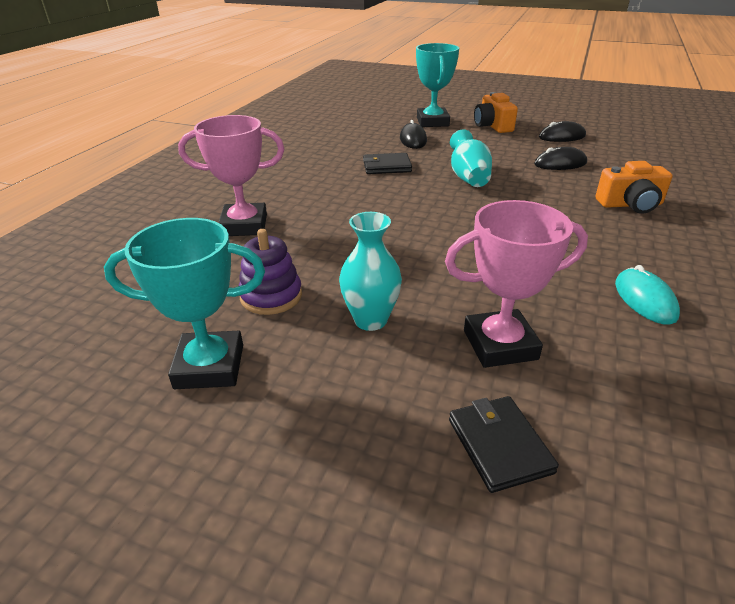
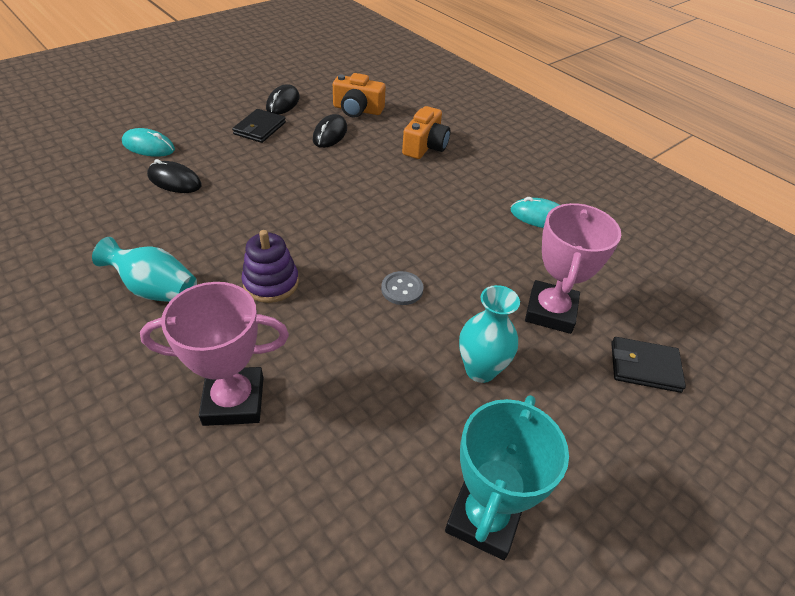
camera: 65 degrees left, 10 degrees up
pink trophy [178,115,284,236] -> pink trophy turned 60 degrees clockwise [140,282,289,426]
purple stacking toy [239,229,302,315] -> purple stacking toy moved to [242,230,299,303]
black wallet [363,153,412,174] -> black wallet moved to [232,109,286,143]
turquoise trophy [416,43,459,127] -> turquoise mouse [122,128,175,157]
turquoise vase [450,129,492,187] -> turquoise vase moved to [92,237,197,302]
orange camera [474,92,518,133] -> orange camera moved to [333,73,386,118]
none -> grey button [381,271,424,305]

